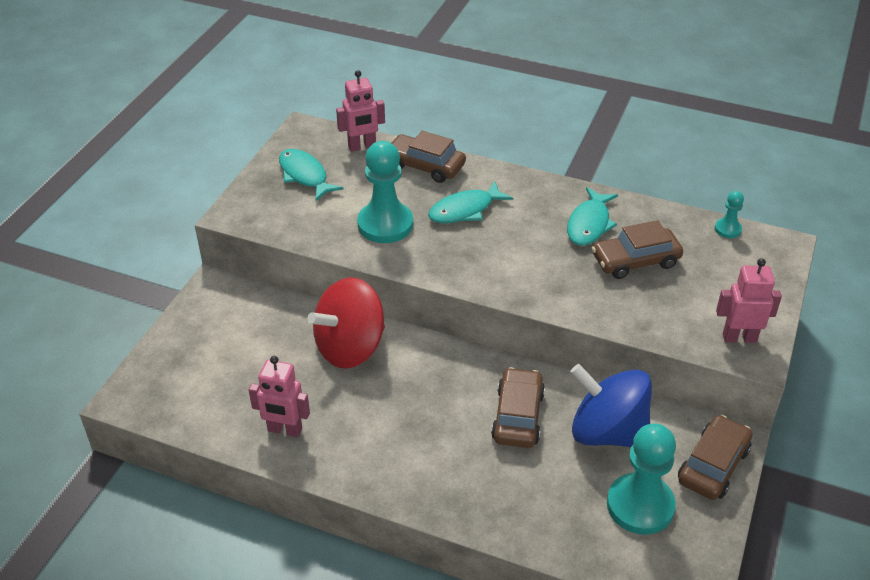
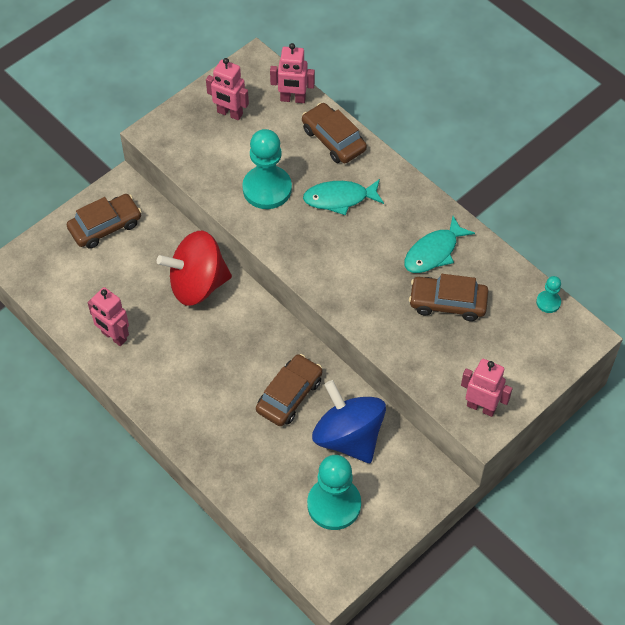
camera: 25 degrees right, 15 degrees up
turquoise fish [279,149,344,201] -> pink robot [206,58,249,120]
brown car [678,415,752,500] -> brown car moved to [67,194,142,249]

